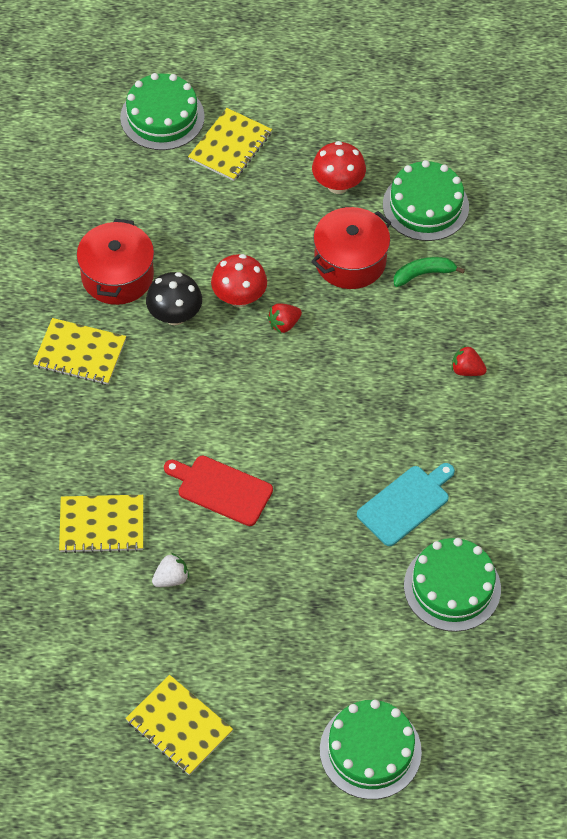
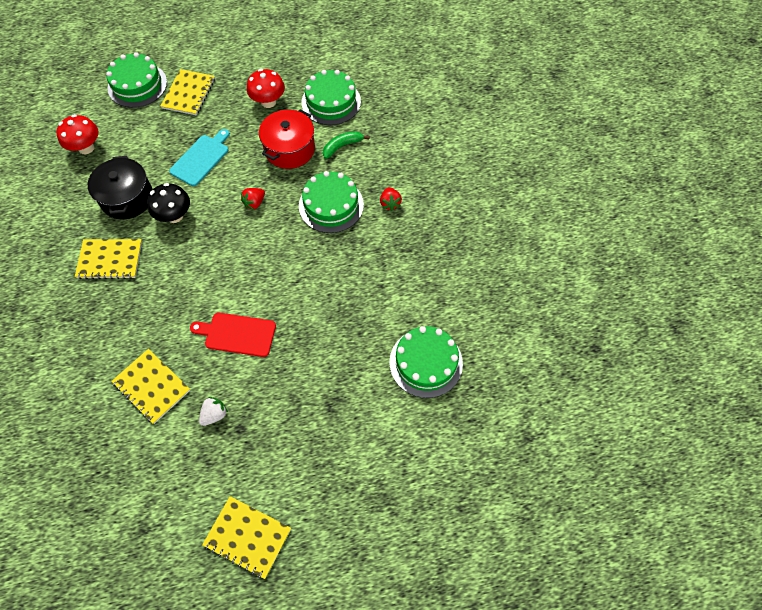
camera: 15 degrees left, 5 degrees up
yellow notebook [59,495,143,553] -> yellow notebook turned 60 degrees clockwise [111,349,190,424]
red pot [77,219,154,305] -> black pot [88,156,153,219]
red mushroom [211,254,267,307] -> red mushroom moved to [56,114,98,154]
green cake [320,700,422,800] -> green cake moved to [299,171,364,233]
turquoise cutting board [357,463,455,546] -> turquoise cutting board moved to [169,129,230,186]
red strawberry [451,345,487,376] -> red strawberry turned 105 degrees counterclockwise [380,187,402,211]

